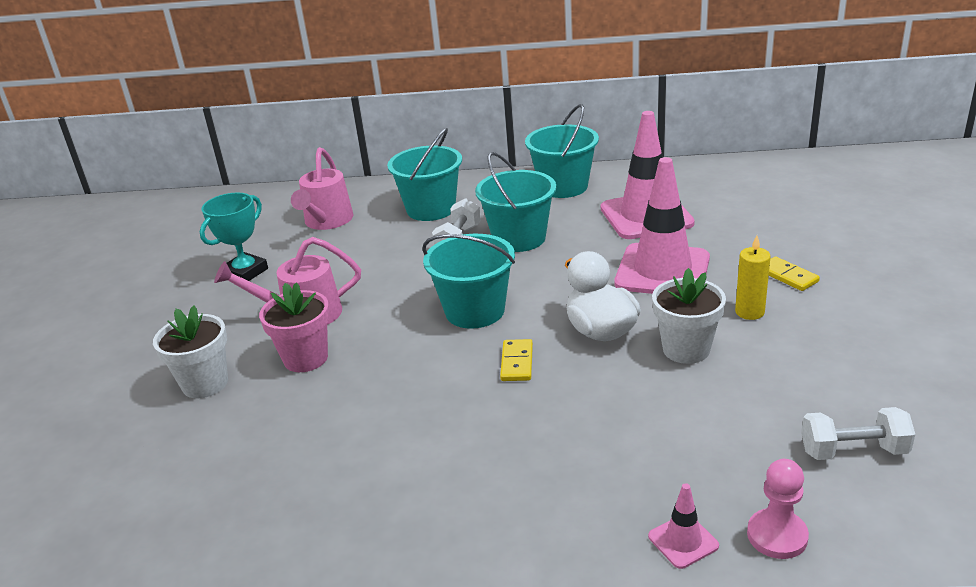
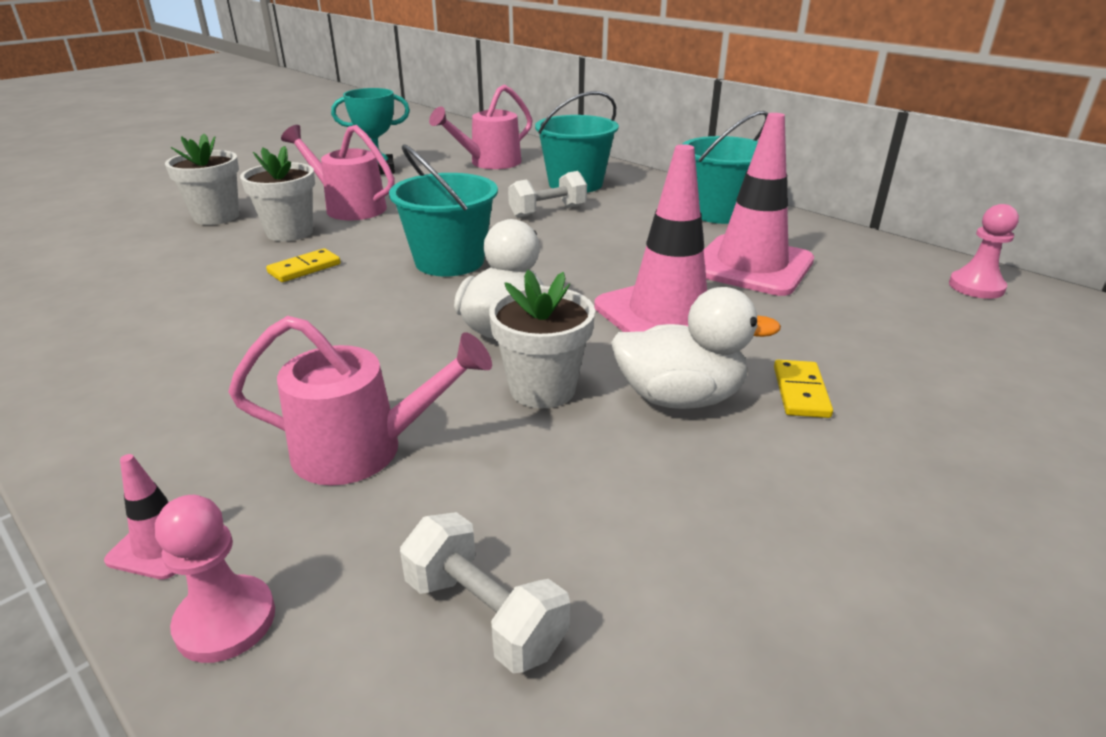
camera: 40 degrees right, 0 degrees up
pink flower pot [259,282,330,372] -> white flower pot [240,146,315,241]
turquoise bucket [475,152,556,252] -> none
yellow domino [500,339,533,381] -> yellow domino moved to [266,248,341,282]
yellow candle [735,235,771,320] -> white duck [611,287,781,409]
none -> pink watering can [228,316,492,486]
none -> pink pawn [949,204,1019,299]

